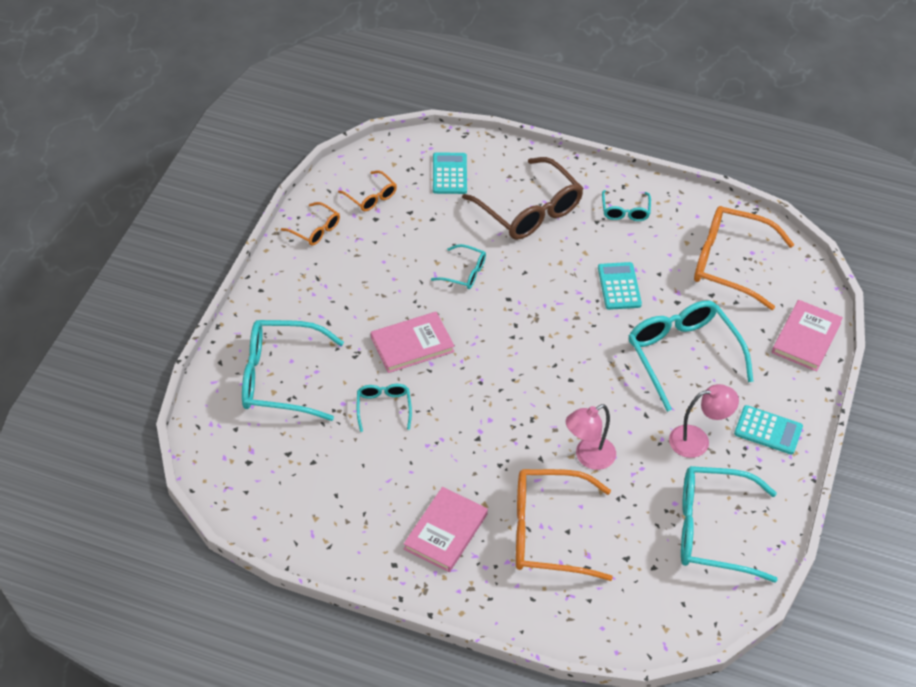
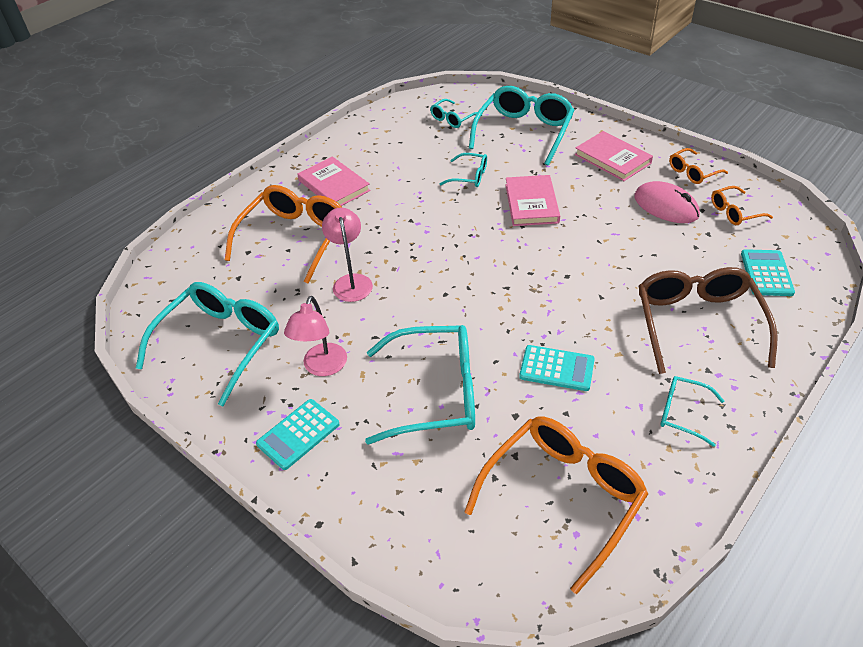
camera: 115 degrees right, 5 degrees down
turquoise glasses [431,244,486,289] -> turquoise glasses moved to [430,99,482,128]
turquoise calculator [433,152,467,194] -> turquoise calculator turned 105 degrees counterclockwise [741,249,795,296]
brown glasses [462,157,583,240] -> brown glasses turned 105 degrees clockwise [639,267,778,374]
pink book [772,300,843,372] -> pink book moved to [575,131,653,181]
none -> pink mouse [634,181,700,223]

